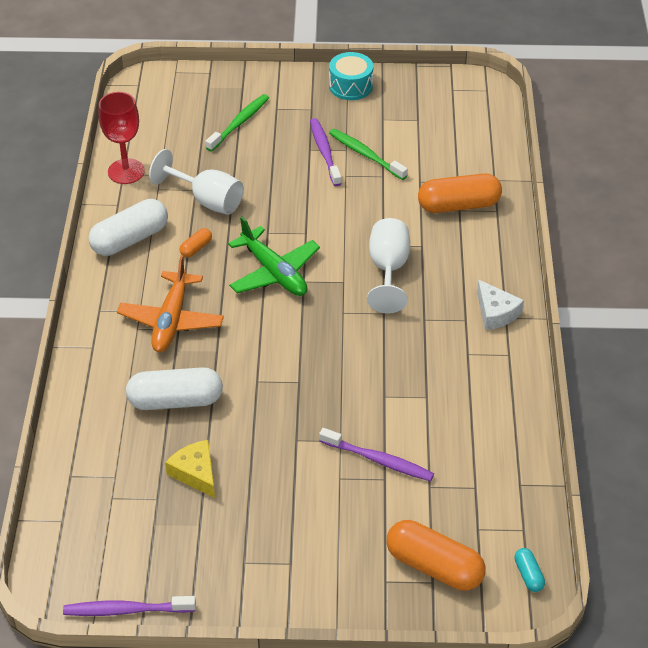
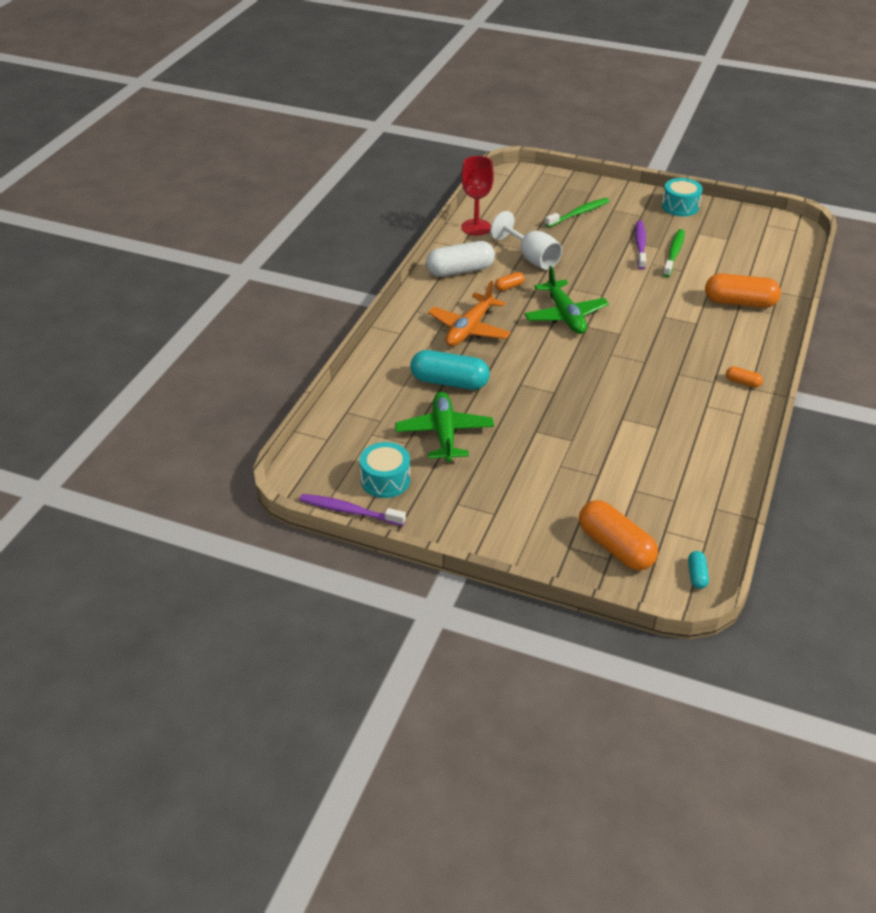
camera: 20 degrees right, 5 degrees down
white capsule [126,367,223,410] -> turquoise capsule [410,350,490,390]
yellow cheese [165,440,215,498] -> green plane [395,391,494,462]
purple toothbrush [319,428,434,481] -> none
green toothbrush [329,129,408,180] -> green toothbrush turned 45 degrees clockwise [663,229,685,277]
white goblet [367,218,410,314] -> none
white cheese [477,279,524,330] -> orange capsule [726,366,763,388]
none -> turquoise drum [360,442,411,498]

